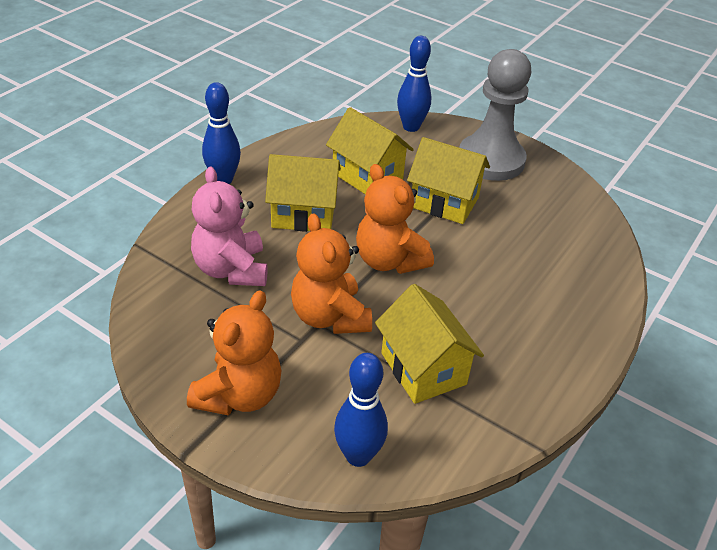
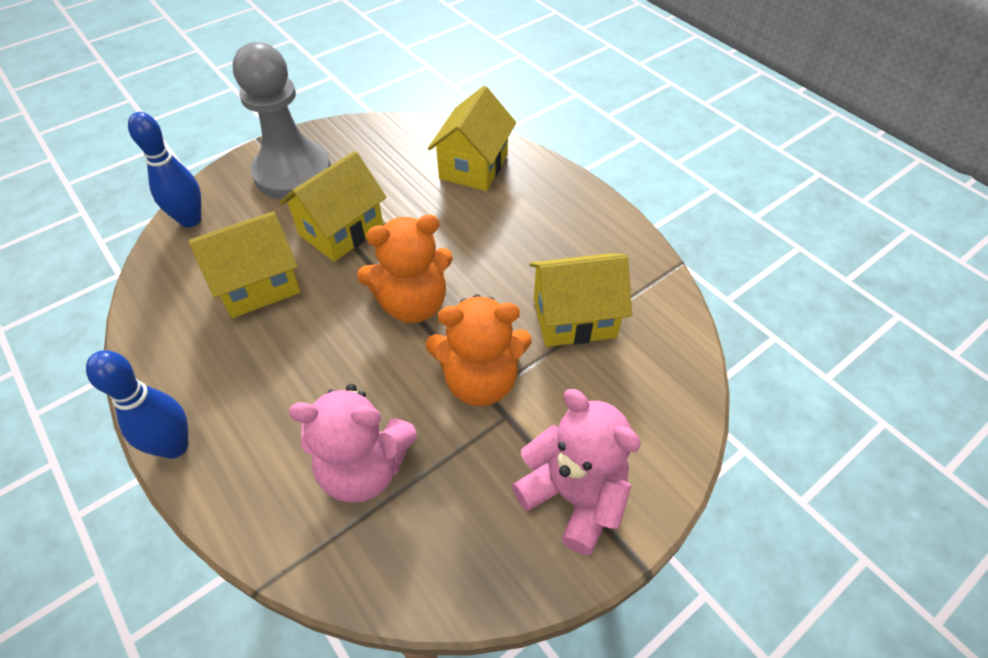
camera: 70 degrees left, 10 degrees up
orange teddy bear [187,291,281,416] -> pink teddy bear [512,389,641,555]
yellow house [265,154,341,232] -> yellow house moved to [428,86,516,191]
blue bowling pin [334,353,388,467] -> none

